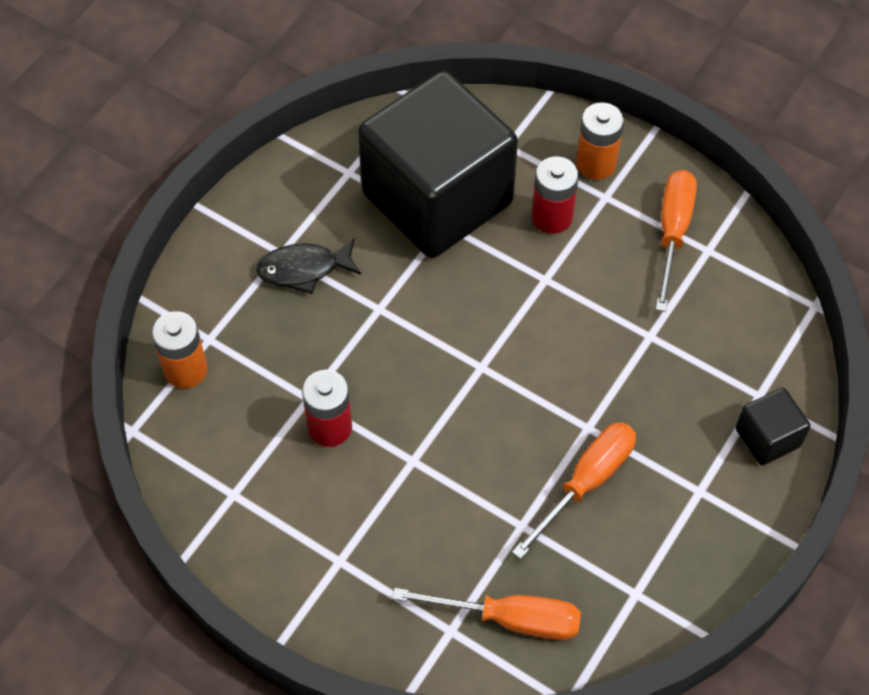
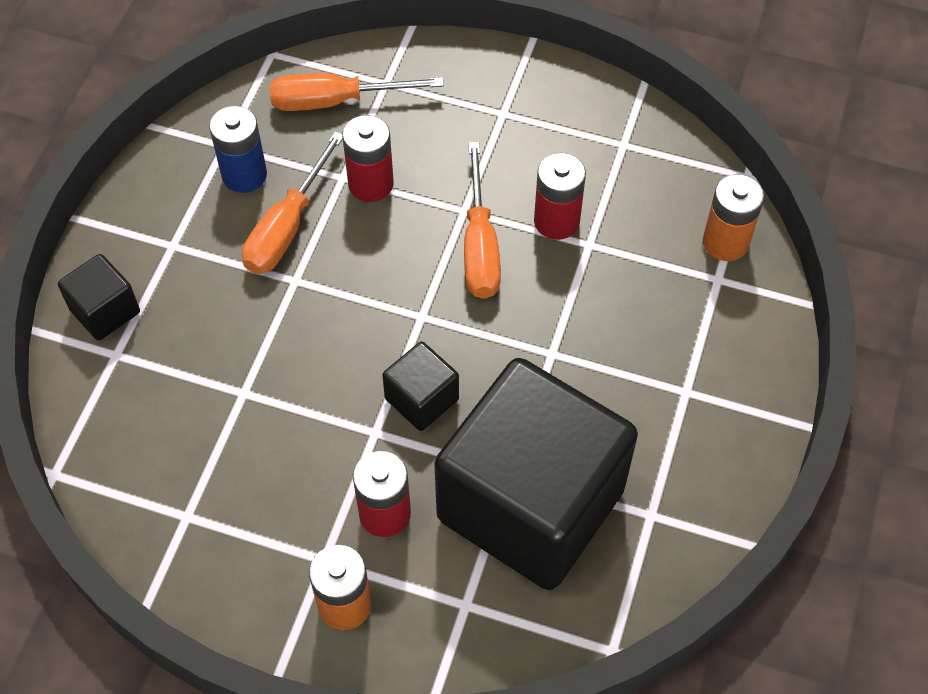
camera: 165 degrees right, 0 degrees up
black fish [256,239,361,294] -> none
orange screwdriver [656,170,697,312] -> orange screwdriver moved to [464,142,501,299]
none -> blue battery [209,106,267,193]
none -> red battery [342,115,394,202]
none -> black cube [382,342,459,431]

